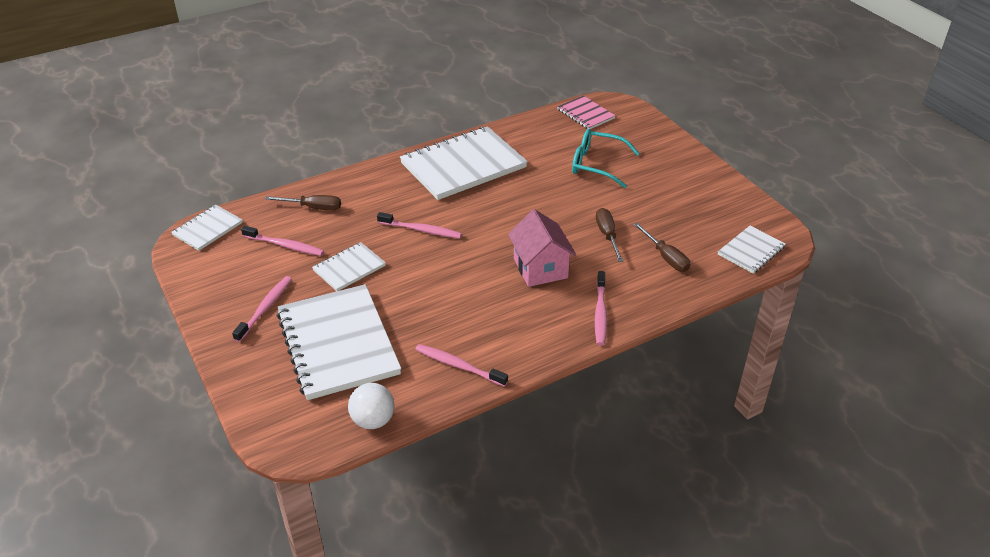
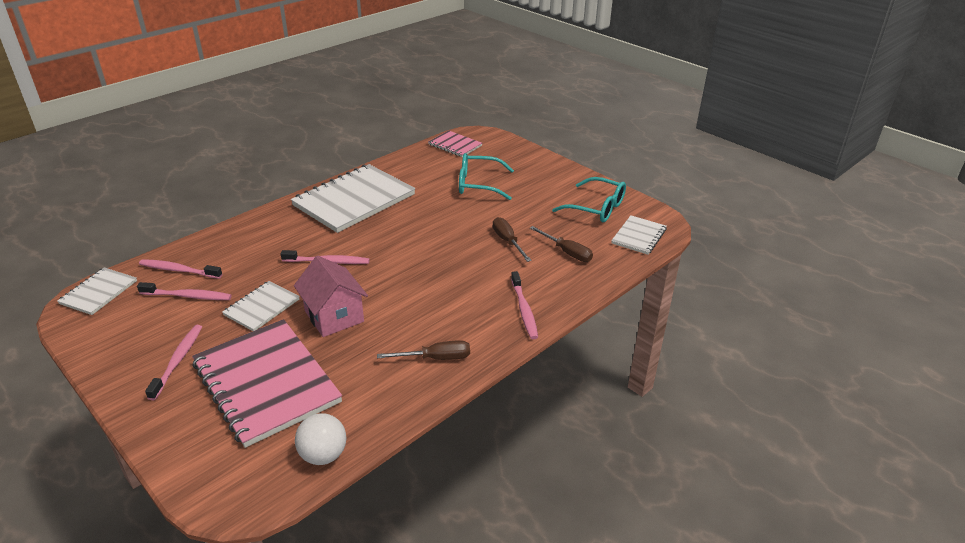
camera: 15 degrees left, 5 degrees down
brown screwdriver [265,195,341,211] -> brown screwdriver moved to [377,340,470,360]
white notebook [277,284,401,400] -> pink notebook [192,319,342,448]
pink toothbrush [415,344,508,387] -> pink toothbrush moved to [139,259,222,279]
pink house [508,209,576,287] -> pink house moved to [294,256,368,337]
none -> turquoise glasses [552,177,626,222]

